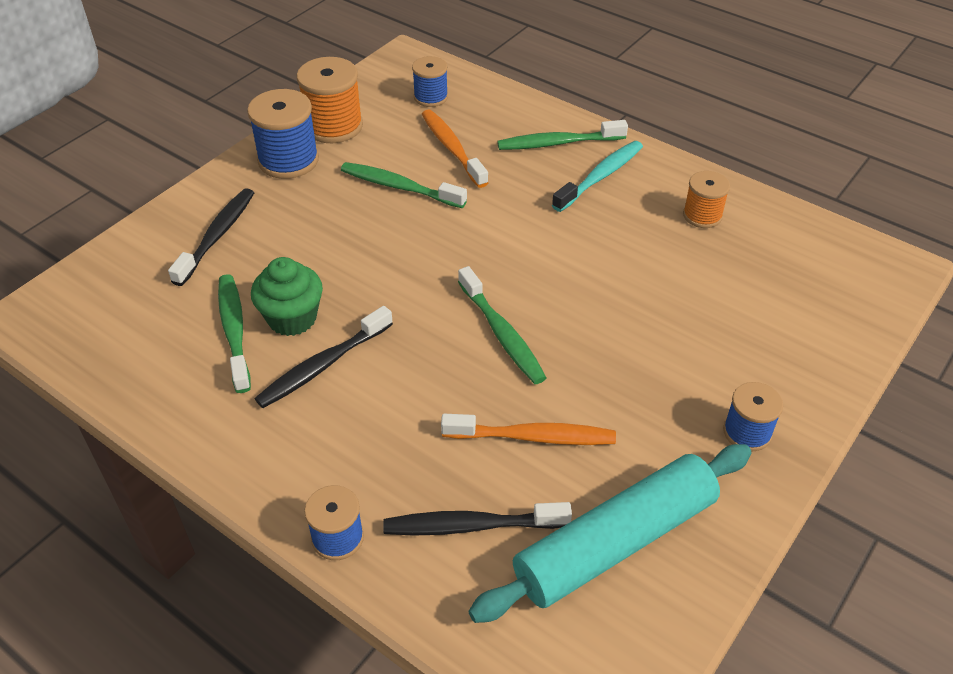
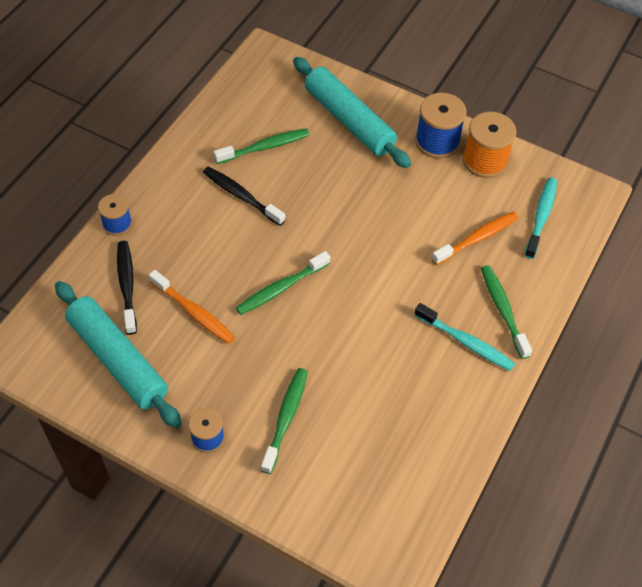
camera: 80 degrees right, 10 degrees up
black toothbrush [168,188,254,286] -> turquoise rolling pin [293,57,411,168]
green cupcake [251,257,323,336] -> none
green toothbrush [341,162,467,208] -> green toothbrush moved to [261,368,308,474]
blue spool [412,56,448,107] -> turquoise toothbrush [525,177,557,259]
orange toothbrush [441,414,616,445] -> orange toothbrush turned 45 degrees counterclockwise [149,270,235,344]
orange spool [683,171,730,228] -> none

